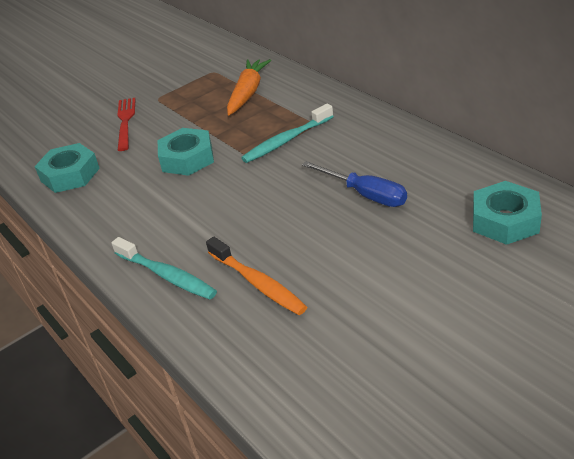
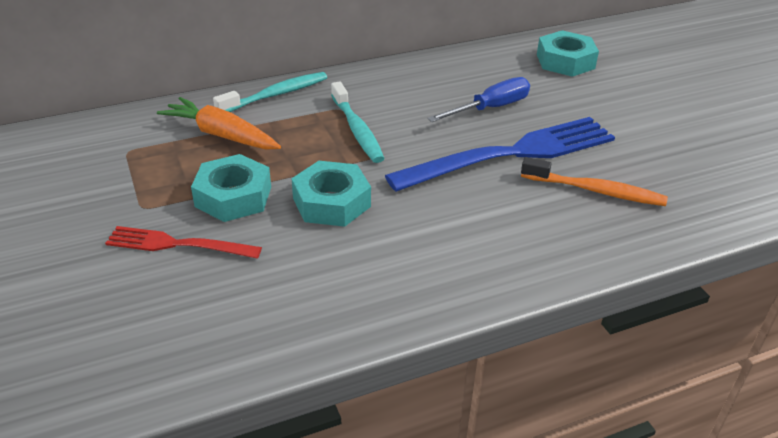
camera: 80 degrees left, 0 degrees up
turquoise nut [34,143,100,193] -> turquoise nut moved to [191,154,271,222]
turquoise toothbrush [111,237,217,300] -> turquoise toothbrush moved to [213,72,327,112]
orange toothbrush [206,237,307,315] -> orange toothbrush turned 45 degrees clockwise [521,157,668,206]
none -> blue fork [385,117,615,192]

